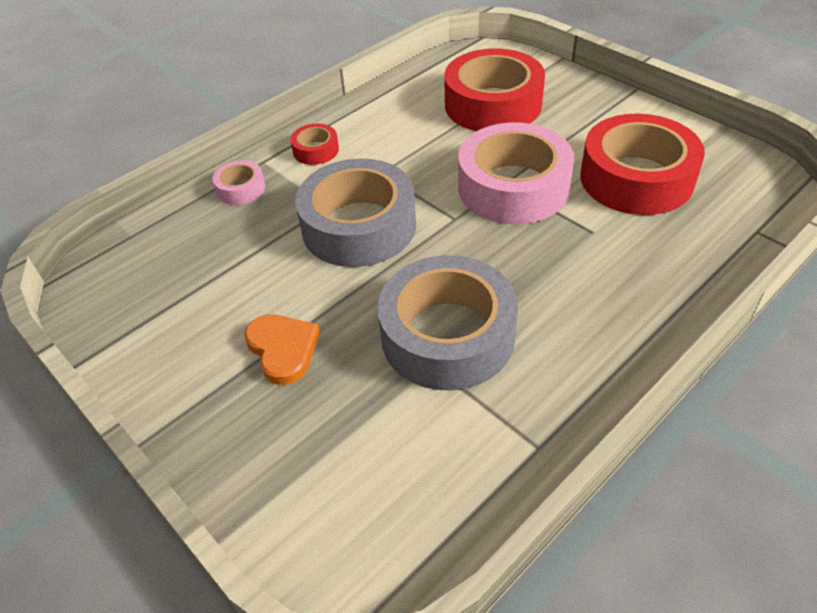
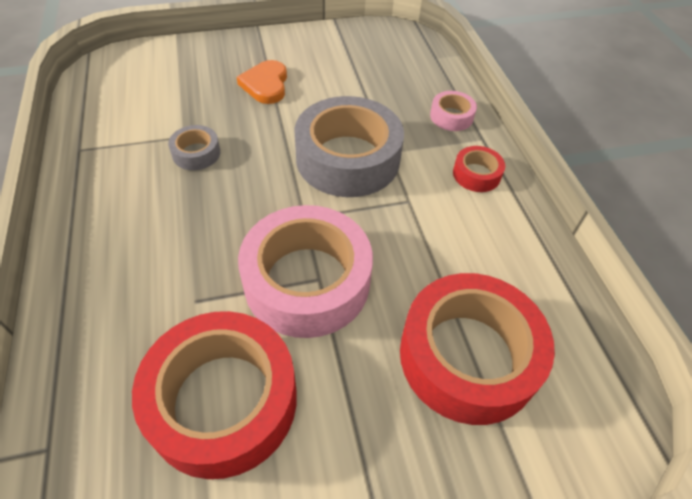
camera: 115 degrees right, 5 degrees up
orange heart [244,315,320,385] -> orange heart turned 90 degrees clockwise [237,60,287,104]
grey tape [377,255,518,391] -> grey tape [168,125,220,170], size x0.45

